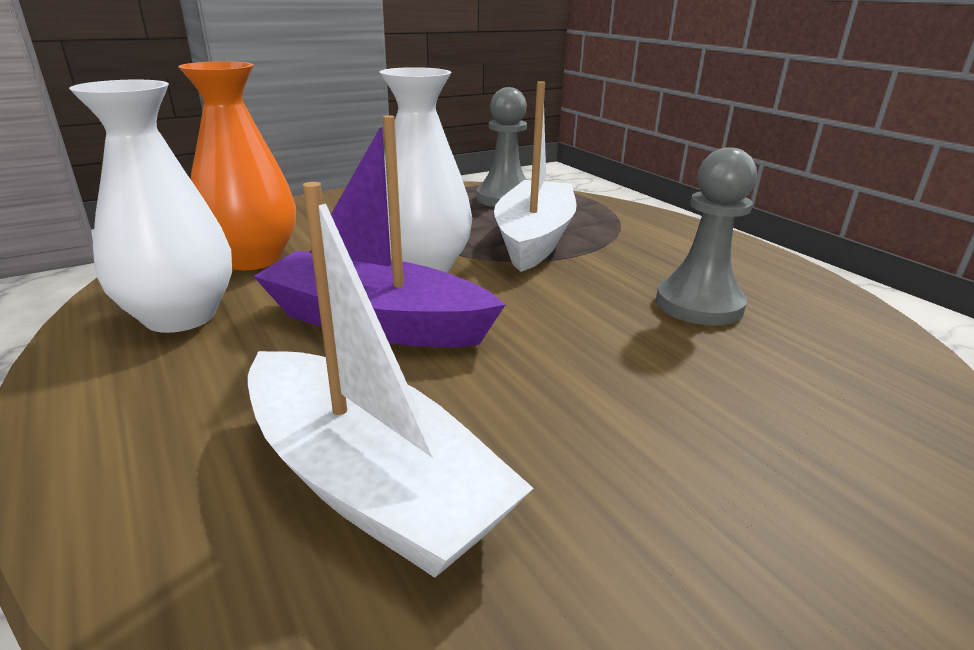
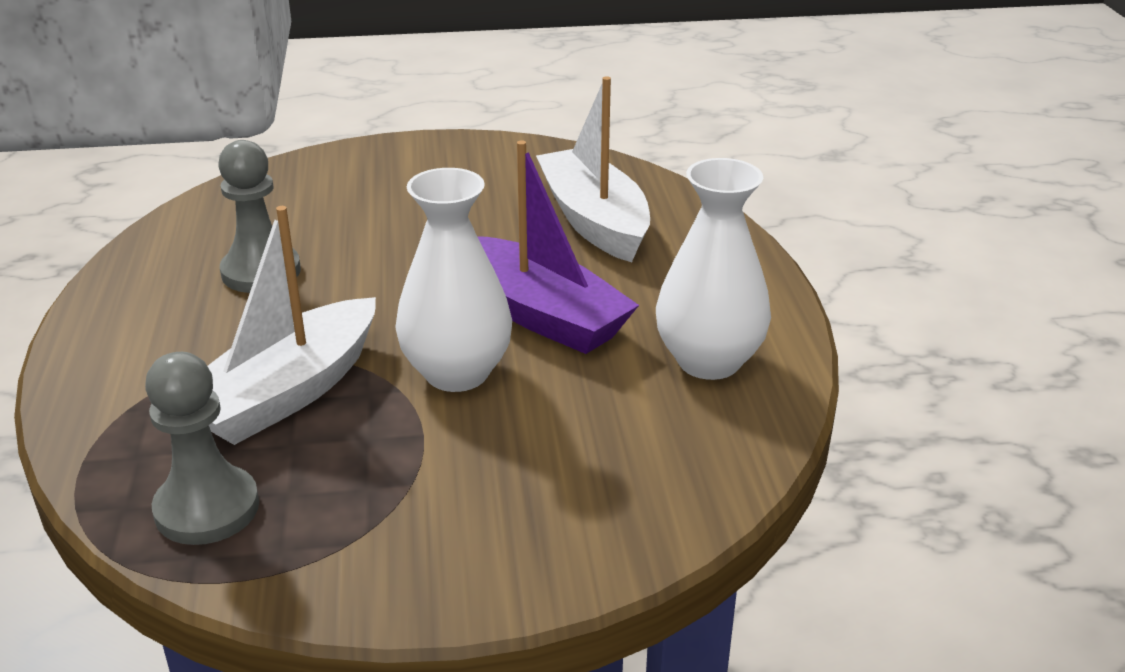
camera: 155 degrees left, 5 degrees up
orange vase [178,61,296,270] -> none

